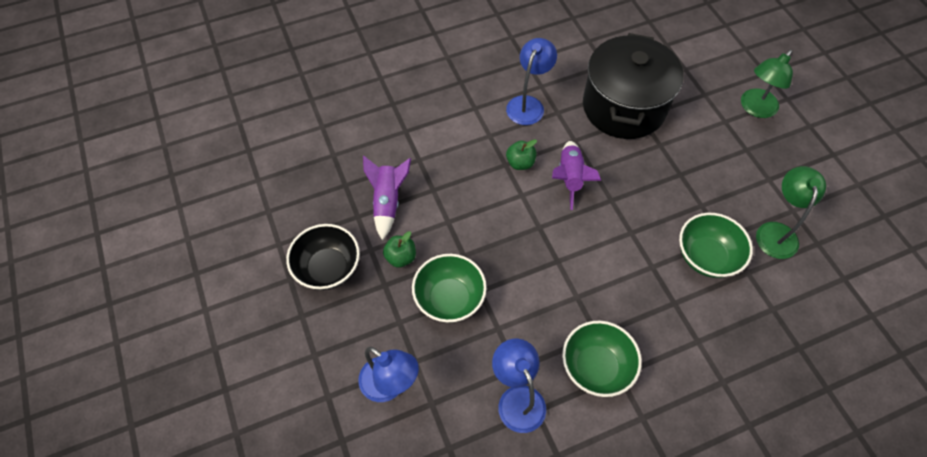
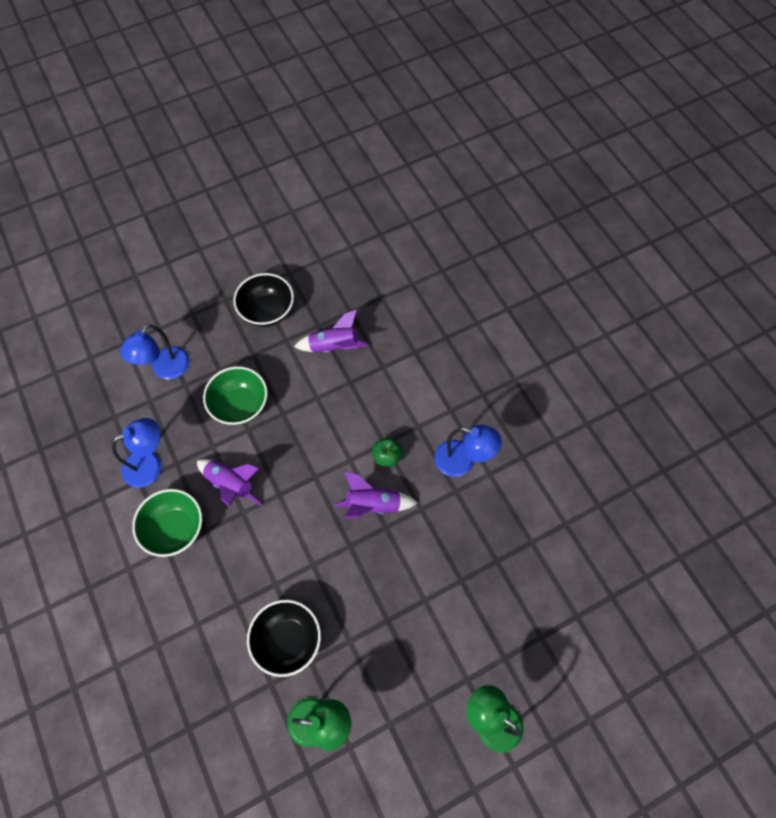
camera: 85 degrees right, 5 degrees up
green apple [383,231,416,268] -> none
black pot [583,33,683,139] -> none
green bowl [679,213,753,278] -> black bowl [247,600,321,677]
none -> purple rocket [197,459,261,507]

